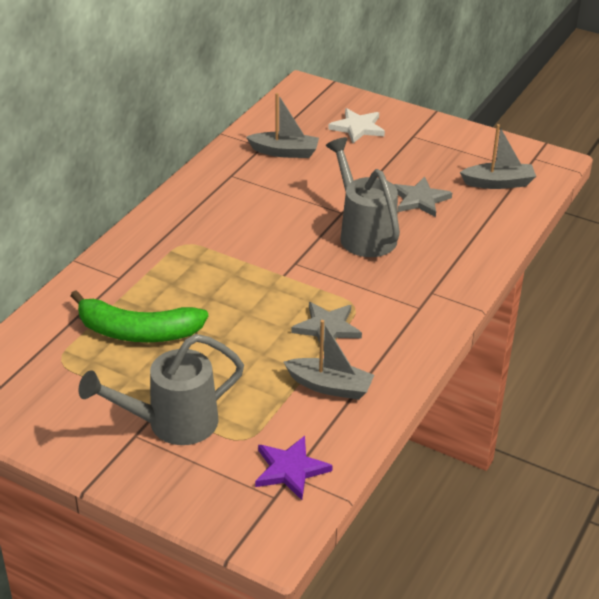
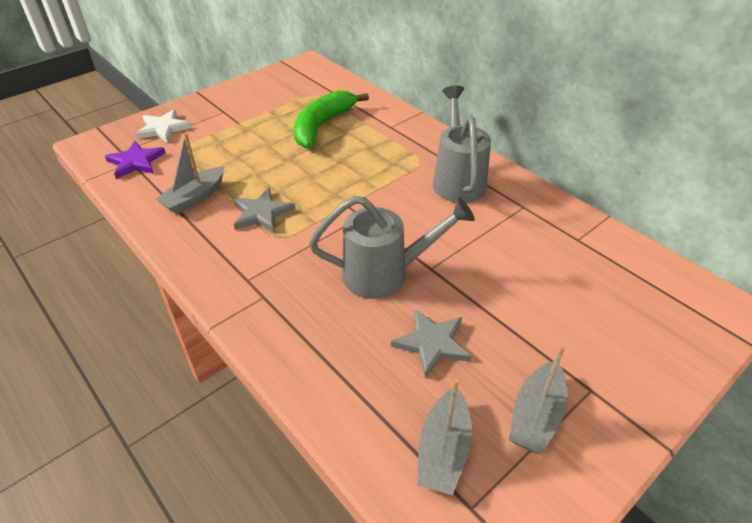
camera: 110 degrees right, 5 degrees up
grey watering can [78,334,244,445] -> grey watering can moved to [433,85,491,203]
grey boat [246,93,319,158] -> grey boat moved to [509,345,568,454]
white star [328,108,385,143] -> white star moved to [135,109,192,143]

